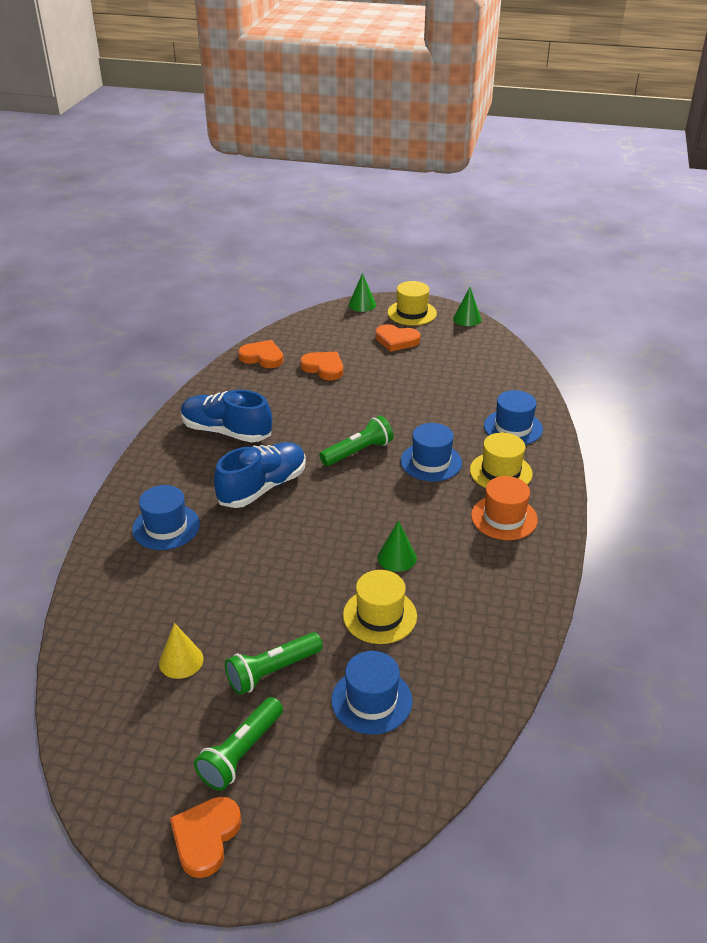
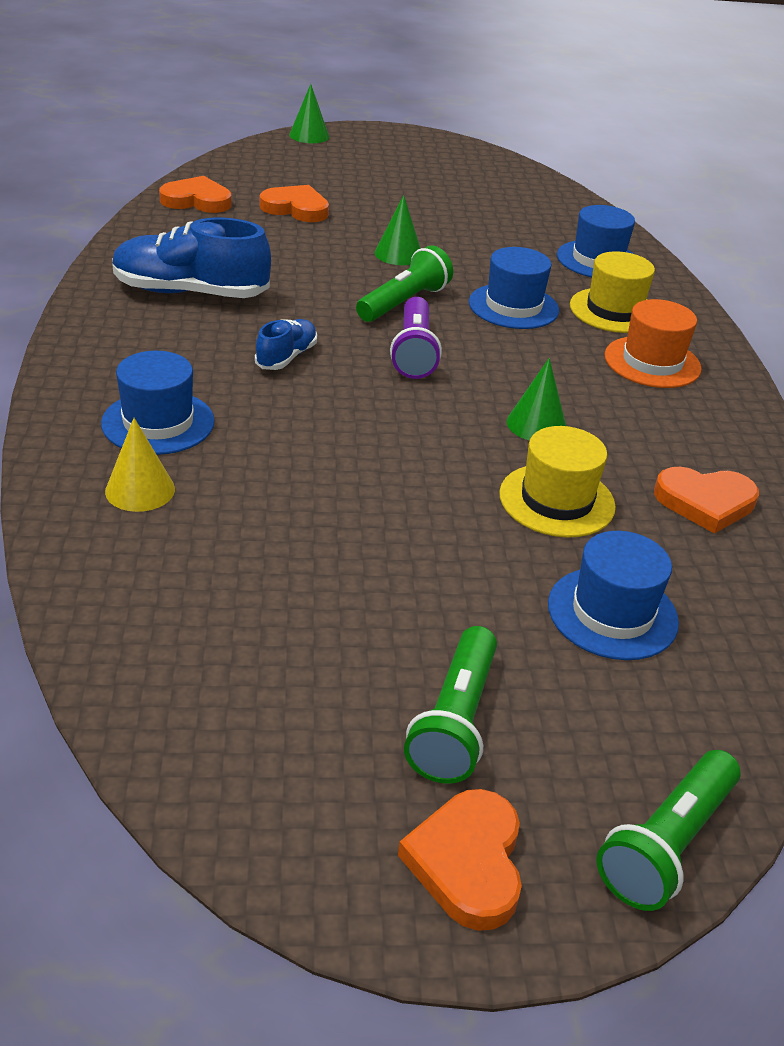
camera: 20 degrees left, 0 degrees up
yellow cone [159,623,204,679] -> yellow cone moved to [105,418,175,512]
blue shoe [214,442,306,508] -> blue shoe [255,319,317,370], size x0.53
green flashlight [225,632,323,695] -> green flashlight moved to [596,750,740,911]
orange heart [376,324,420,352] -> orange heart moved to [654,467,759,534]
yellow hat [387,281,437,326] -> none
green cone [453,287,481,326] -> green cone moved to [375,195,421,265]
none -> purple flashlight [390,297,442,379]

